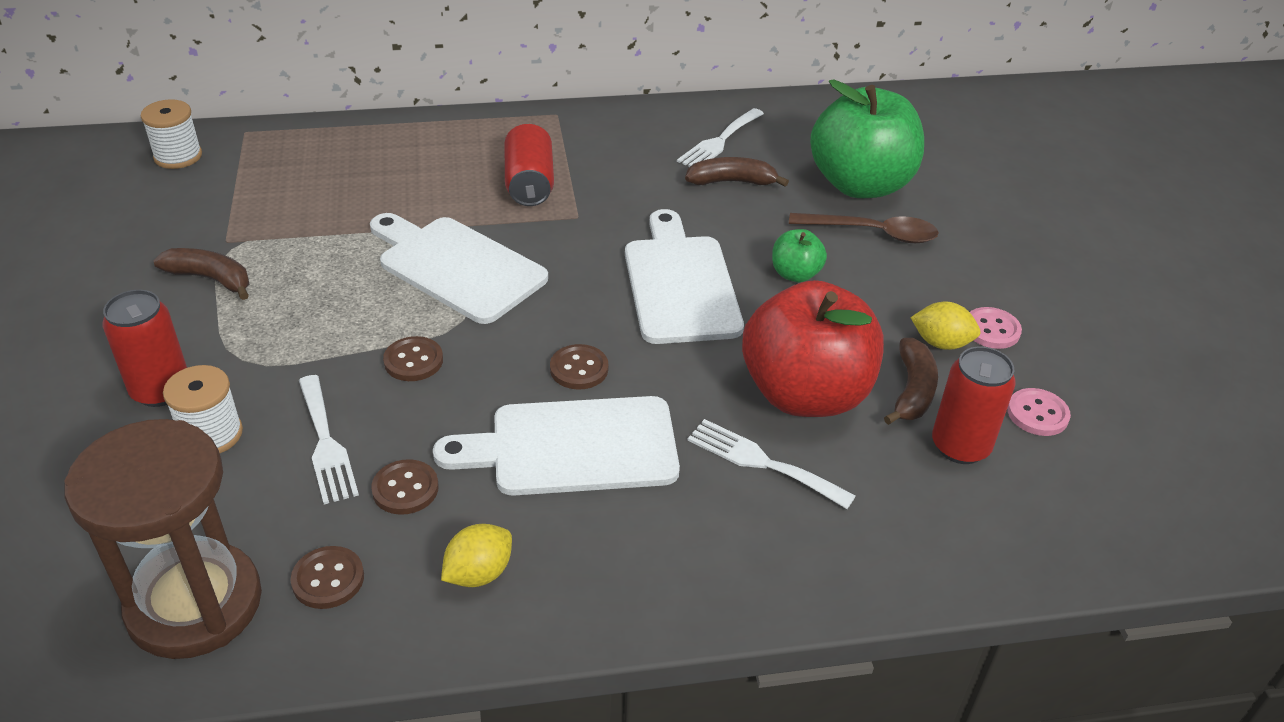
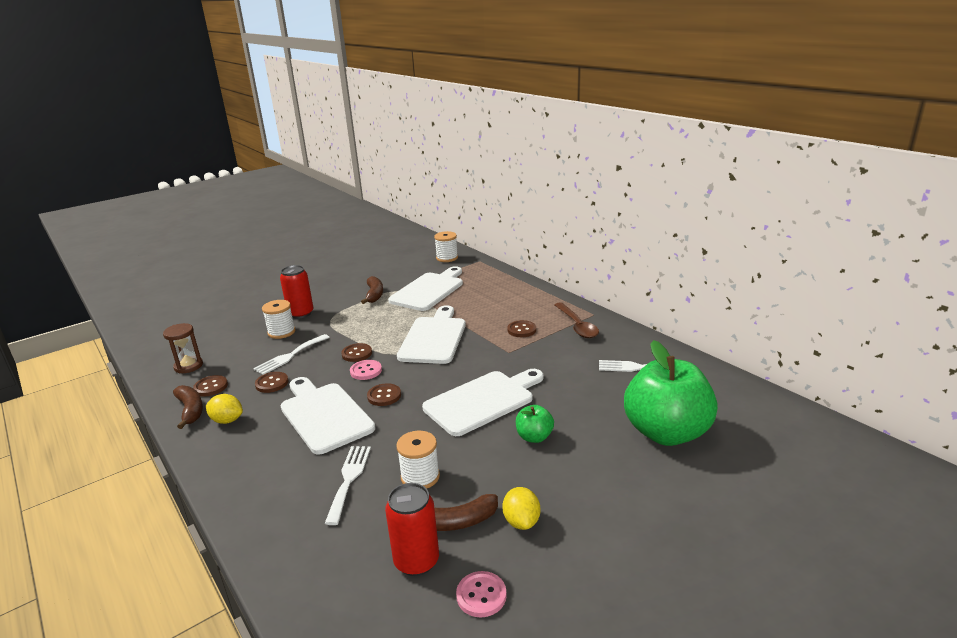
camera: 65 degrees right, 15 degrees down
brown hourglass [65,419,262,659] -> brown hourglass [163,323,203,373], size x0.50
red can [505,124,554,206] -> brown button [507,320,536,337]
brown banana [685,157,789,187] -> brown banana moved to [173,385,203,429]
red apple [742,280,884,417] -> white spool [396,431,440,489]
brown spoon [789,213,939,243] -> brown spoon moved to [554,302,599,338]
pink button [970,307,1022,349] -> pink button moved to [350,360,382,380]
none -> white cutting board [388,266,463,311]

